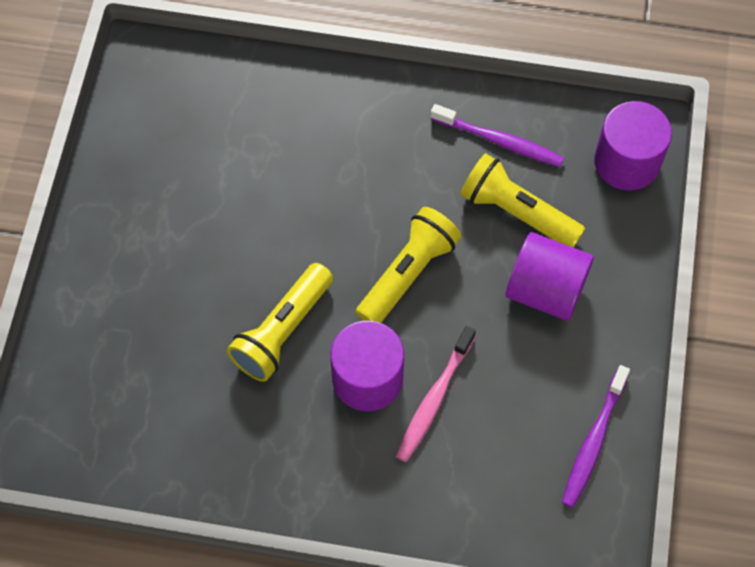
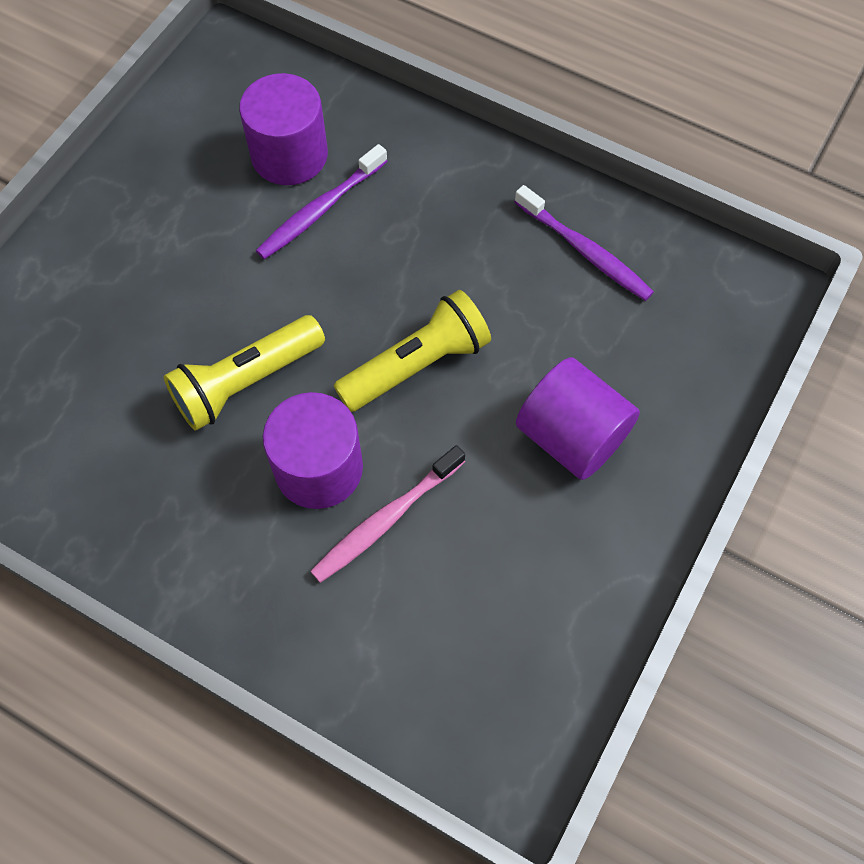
camera: 20 degrees right, 0 degrees up
yellow flashlight [460,153,585,248] -> none
purple toothbrush [562,365,630,508] -> purple toothbrush moved to [256,144,387,259]
purple cylinder [594,101,672,190] -> purple cylinder moved to [239,73,328,185]

